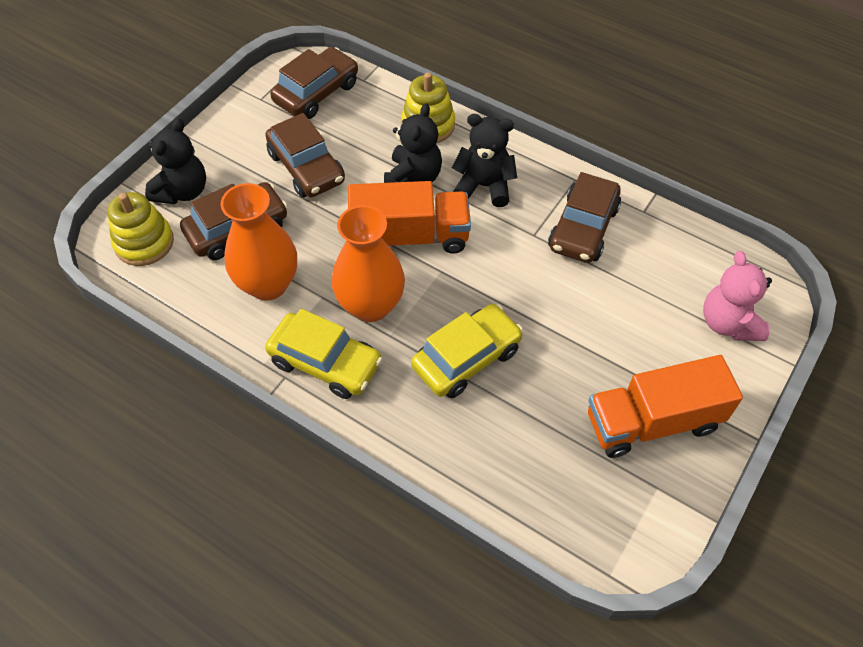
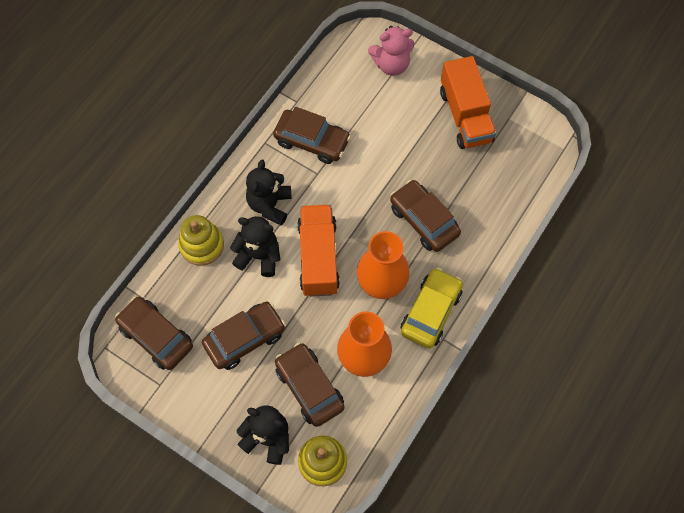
camera: 90 degrees left, 10 degrees up
yellow car [411,304,523,398] -> brown car [390,180,461,252]

